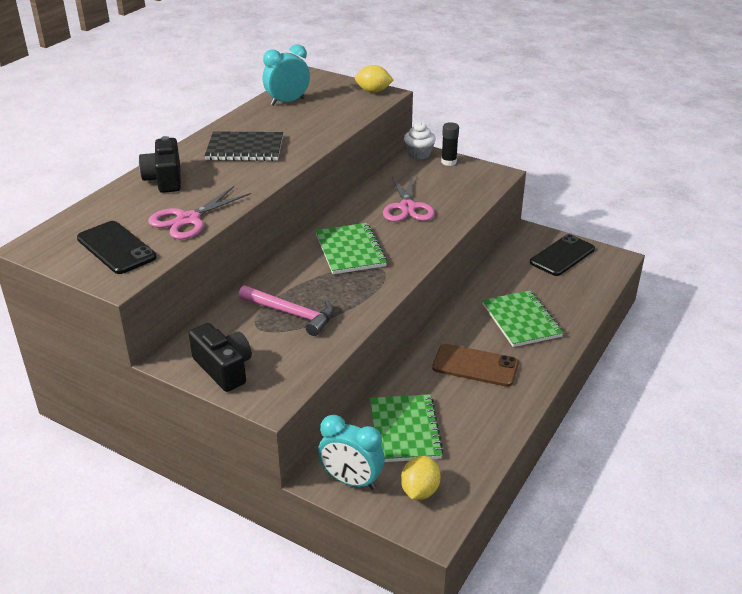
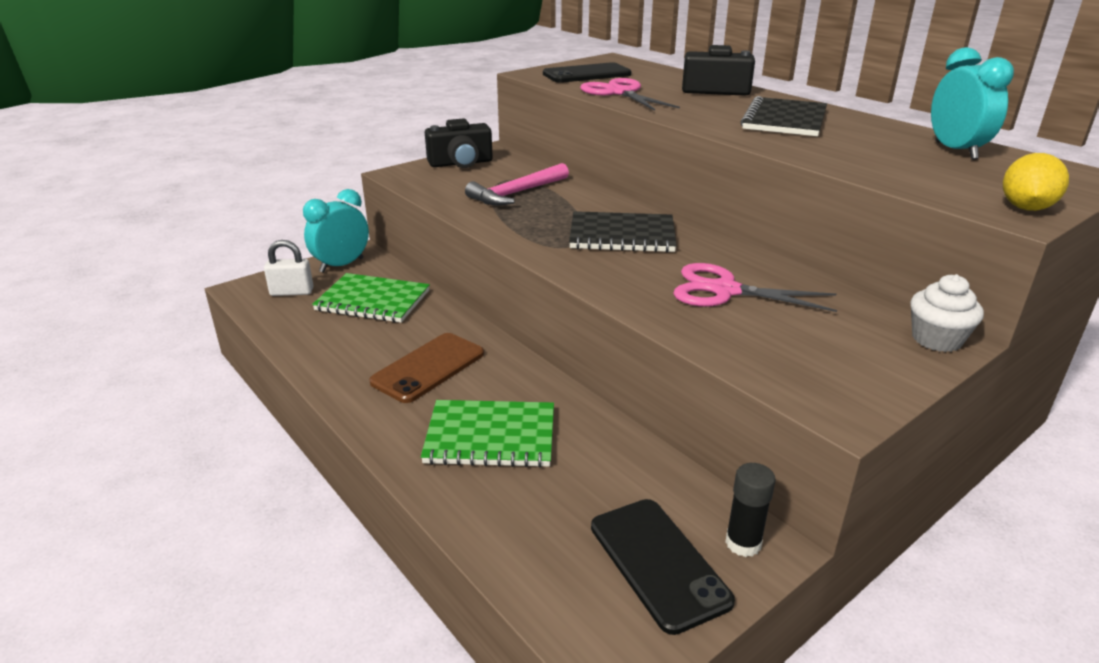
camera: 110 degrees right, 5 degrees down
green notebook [315,223,387,274] -> black notebook [569,211,677,253]
yellow lemon [401,456,441,500] -> white padlock [264,240,313,296]
black glue stick [441,122,459,166] -> black glue stick moved to [725,463,776,557]

